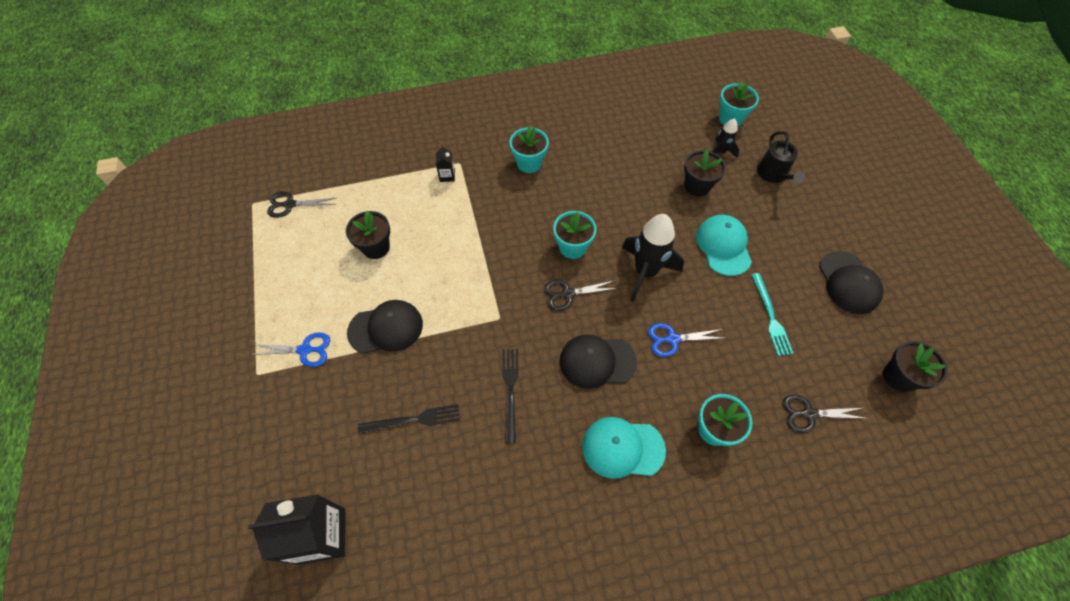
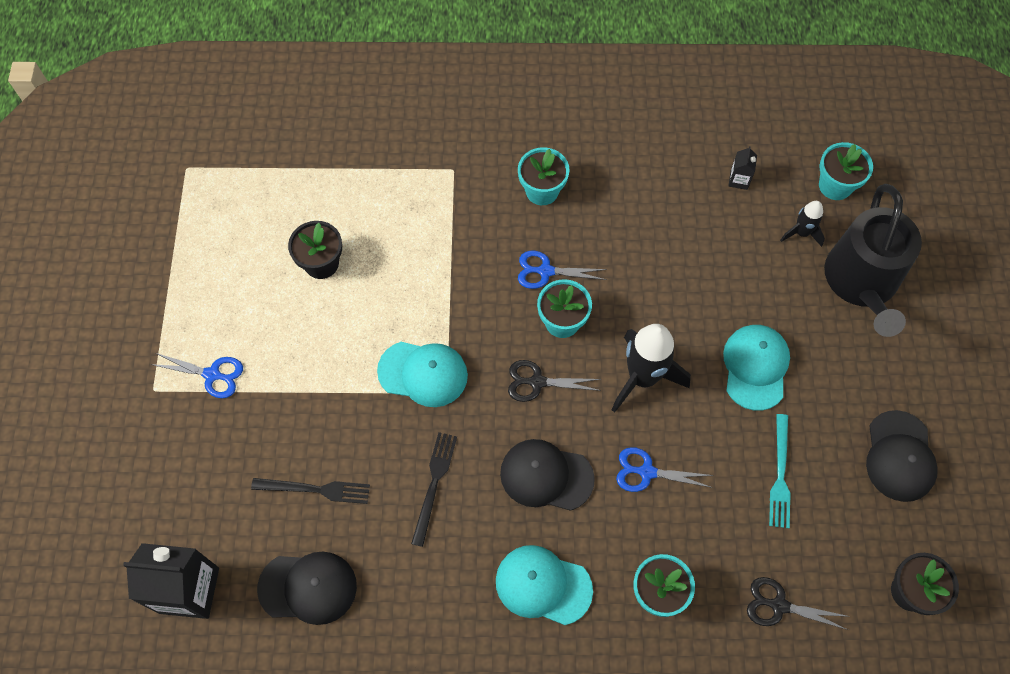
camera: 15 degrees right, 5 degrees up
black scissors [267,191,336,218] -> none
black cap [347,300,423,354] -> black cap moved to [257,551,357,625]
black carton [436,145,455,182] -> black carton moved to [728,146,757,190]
black flower pot [684,149,726,197] -> none
black watering can [757,131,805,184] -> black watering can [824,184,922,337], size x1.82
none -> turquoise cap [377,342,468,407]
none -> blue scissors [518,250,607,289]

